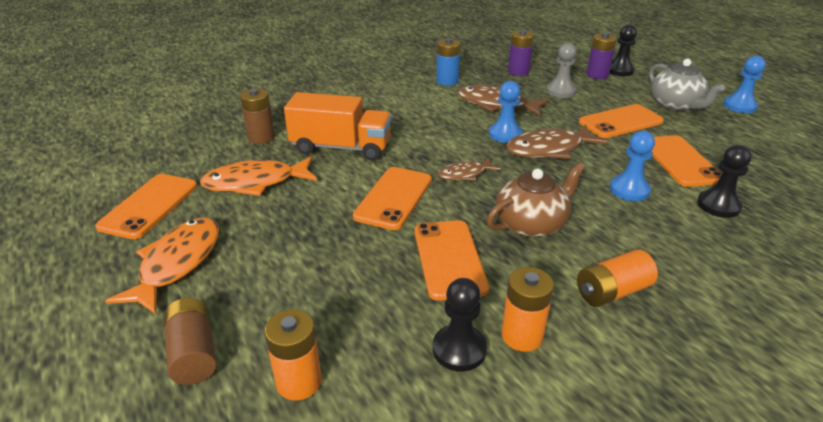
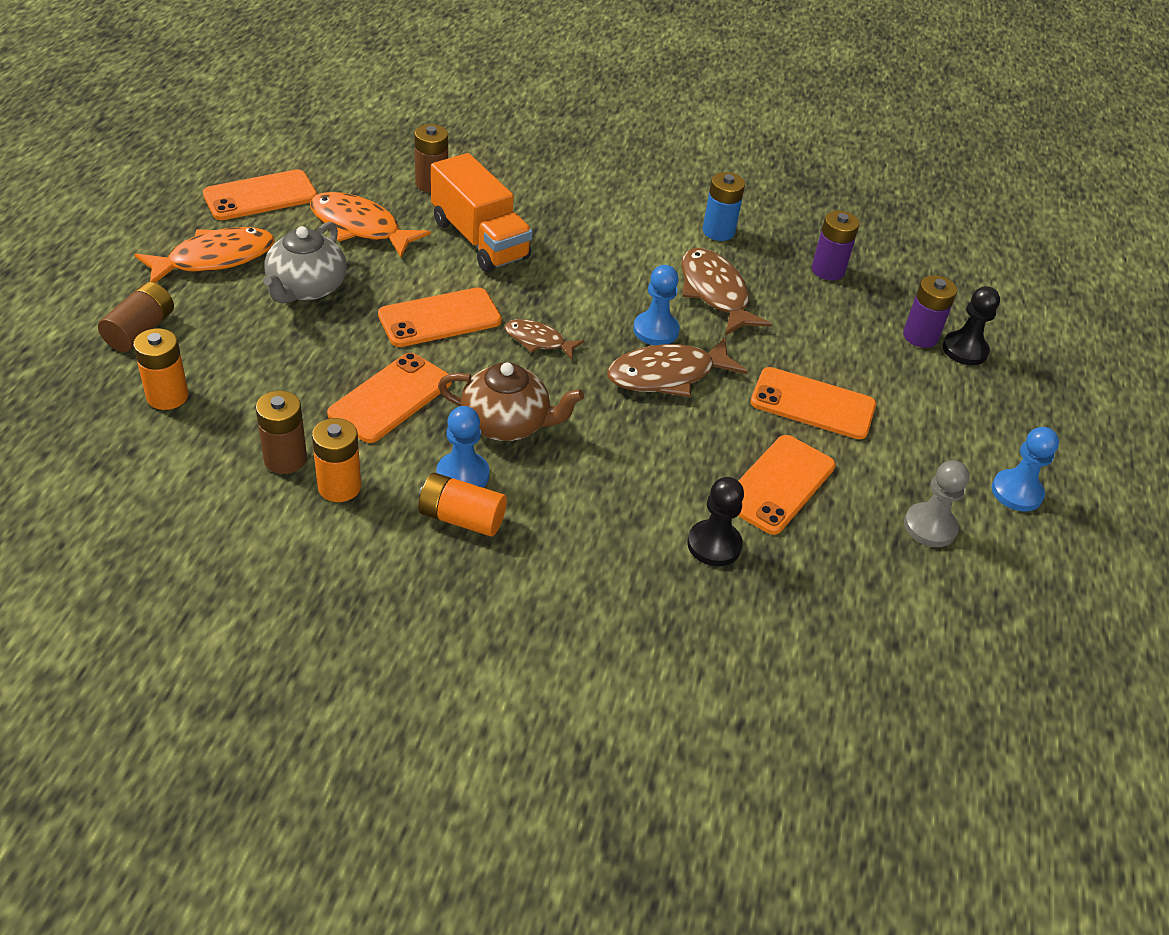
camera: 40 degrees right, 10 degrees up
black pawn [433,278,487,371] -> brown battery [256,391,307,474]
brown fish [506,124,608,159] -> brown fish turned 45 degrees counterclockwise [607,338,748,397]
grey pawn [546,43,577,98] -> grey pawn moved to [904,460,970,547]
blue pawn [610,131,655,201] -> blue pawn moved to [436,406,489,488]
grey teapot [649,59,725,111] -> grey teapot moved to [263,222,347,304]

